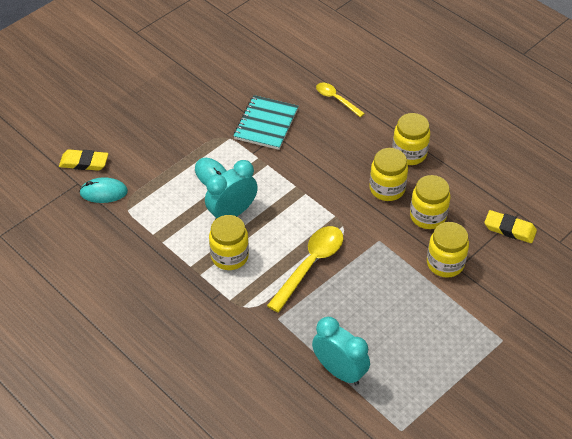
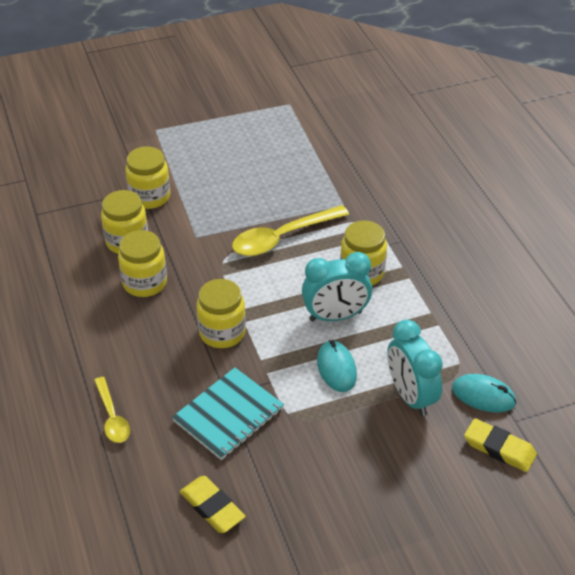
camera: 155 degrees left, 5 degrees down
turquoise clock [312,317,370,385] -> turquoise clock moved to [387,320,443,416]
yellow jar [392,113,430,165] -> yellow jar moved to [196,279,246,348]
yellow eraser [484,210,537,243] -> yellow eraser moved to [180,476,246,533]

